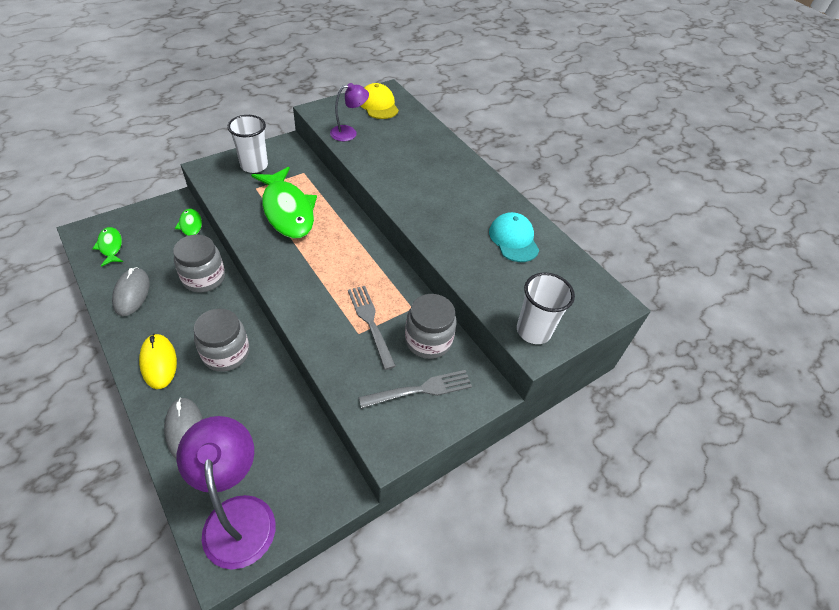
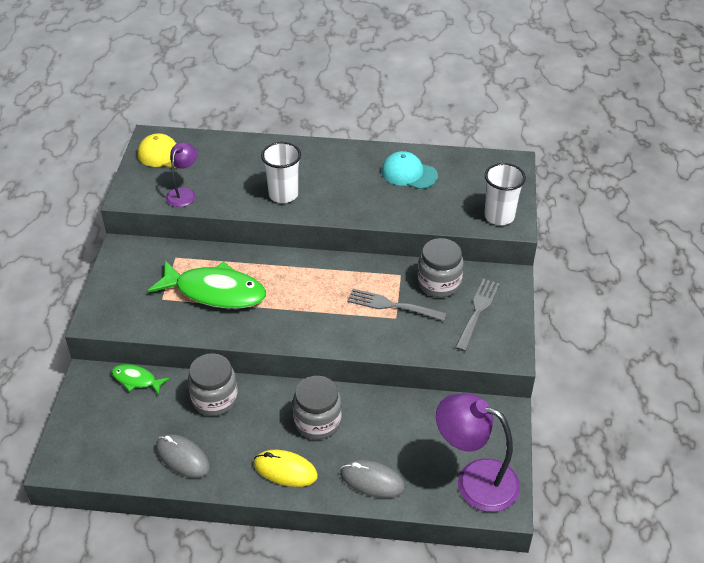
camera: 45 degrees left, 5 degrees down
green fish [92,227,123,267] -> none
white cup [227,115,268,173] -> white cup moved to [261,142,301,203]

